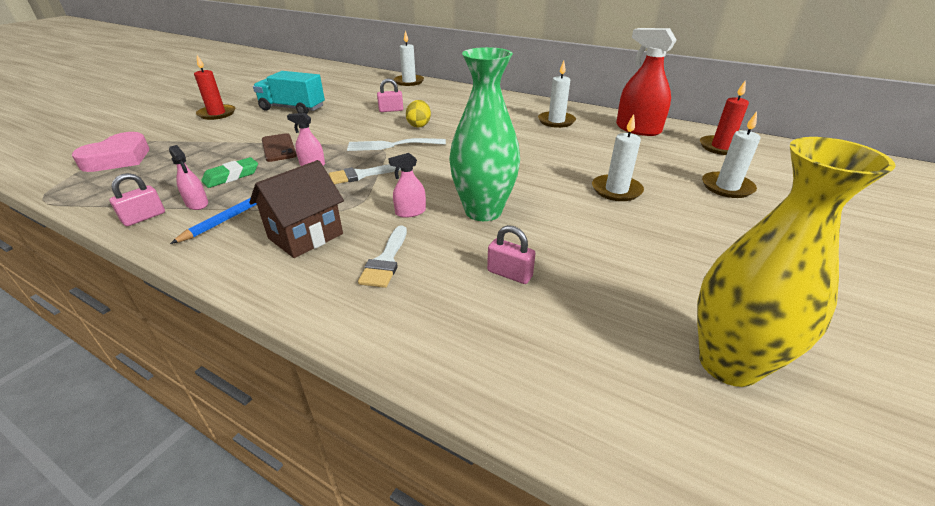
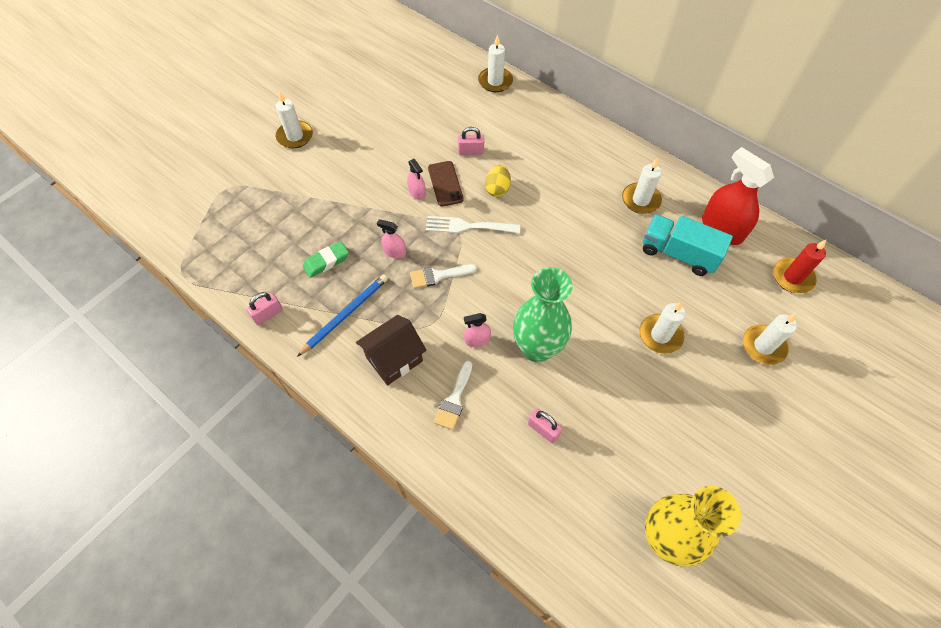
camera: 10 degrees right, 25 degrees up
pink heart [72,132,149,172] -> none
pink spray bottle [169,145,208,210] -> pink spray bottle moved to [407,159,426,200]
red candle [194,55,235,120] -> white candle [276,91,313,148]
turquoise truck [253,71,325,114] -> turquoise truck moved to [643,214,733,276]
brown phone [262,133,297,162] -> brown phone moved to [428,161,464,207]

